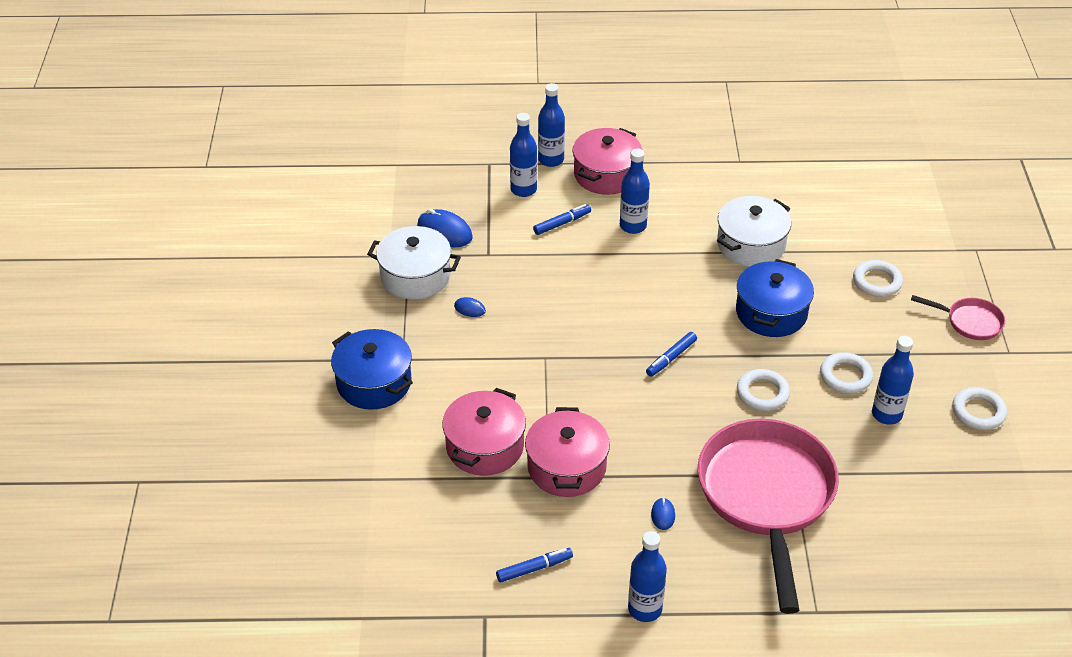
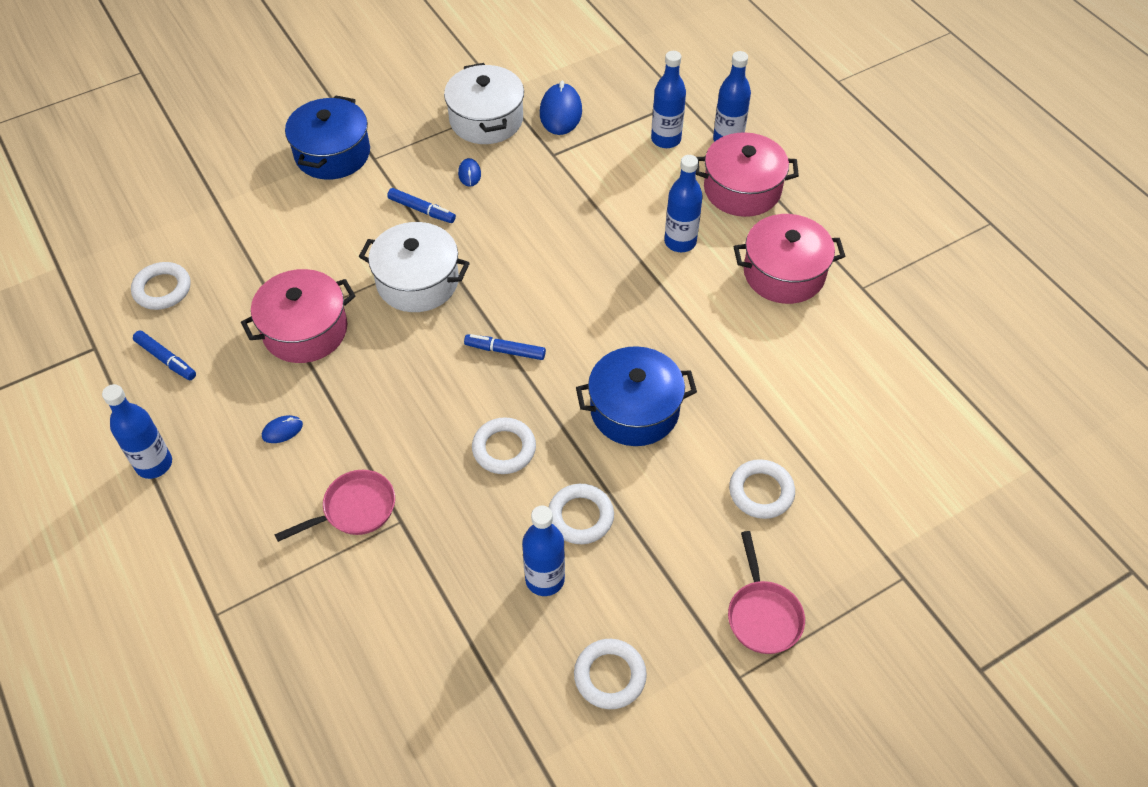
camera: 60 degrees right, 10 degrees up
pink pot [442,388,526,476] -> pink pot moved to [734,214,845,304]
blue marker [533,204,591,235] -> blue marker moved to [387,188,456,223]
pink pan [698,419,839,614] -> pink pan [274,470,395,542], size x0.44
white pot [717,196,791,267] -> white pot moved to [359,222,470,312]
none -> white ring [131,262,191,310]

